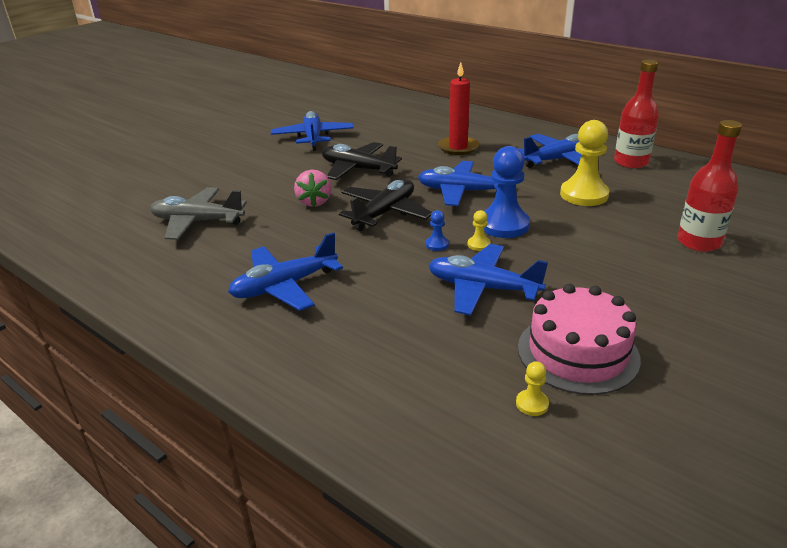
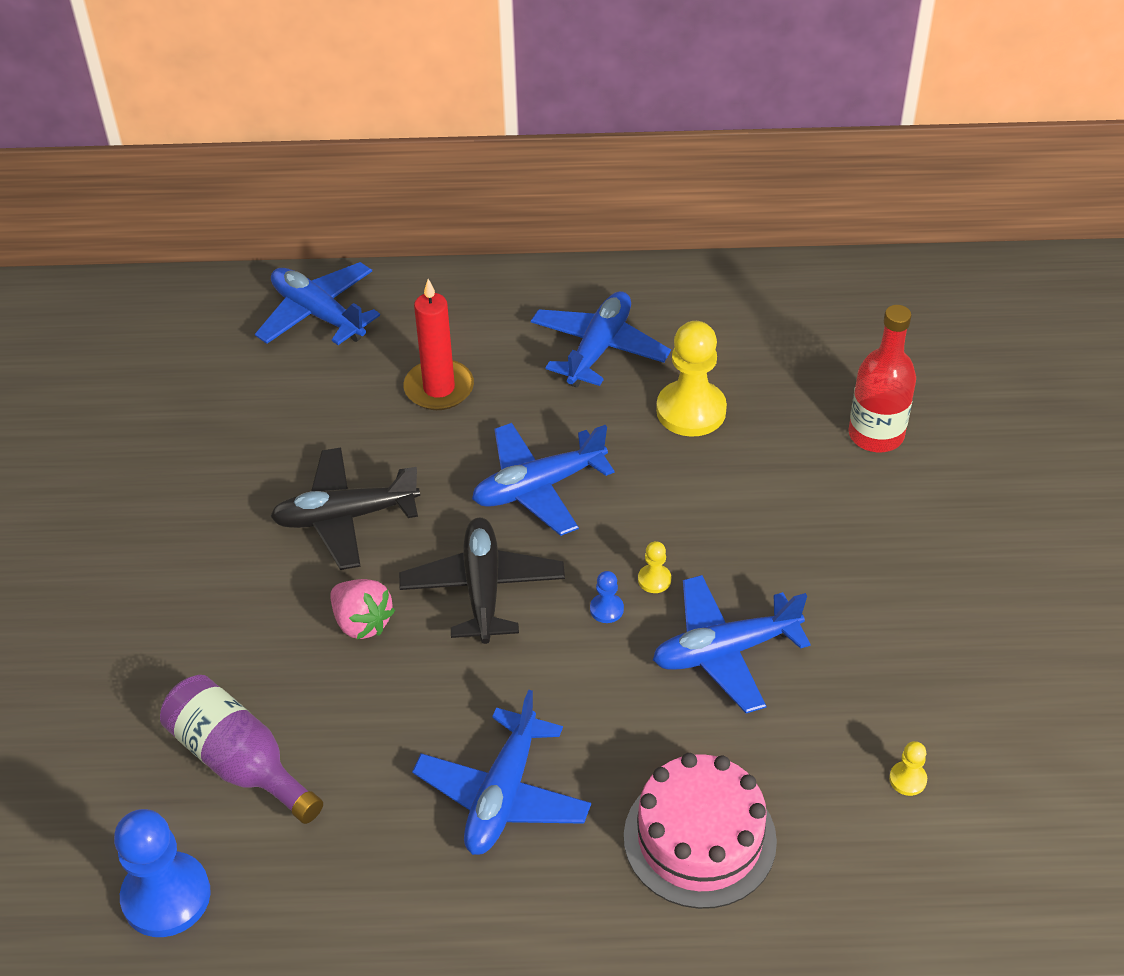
camera: 40 degrees left, 15 degrees up
grey plane [150,187,247,240] -> purple bottle [160,675,323,824]
blue plane [271,111,354,151] -> blue plane moved to [255,262,380,345]
blue pawn [484,146,530,238] -> blue pawn moved to [114,809,211,937]
pink cake [518,284,641,395] -> pink cake moved to [624,753,777,909]
red bottle [614,60,659,168] -> none

